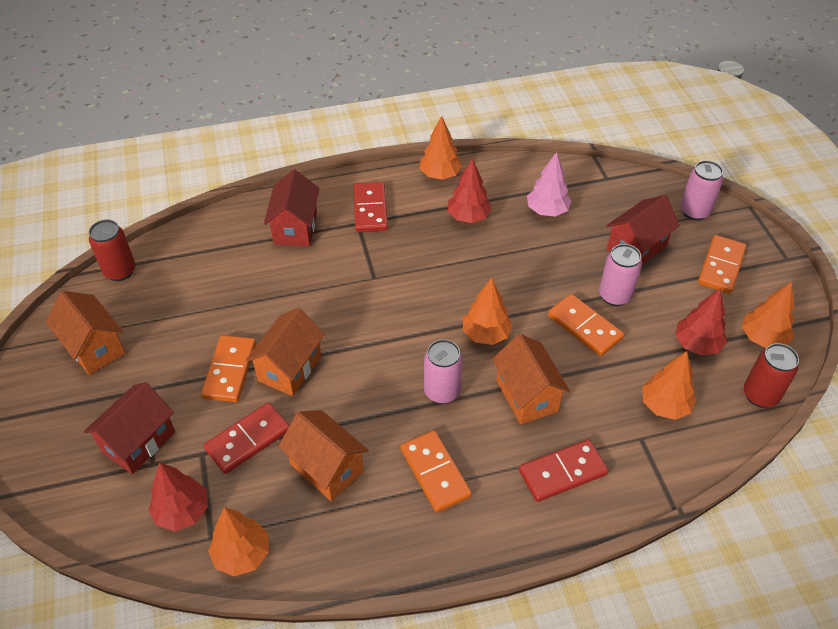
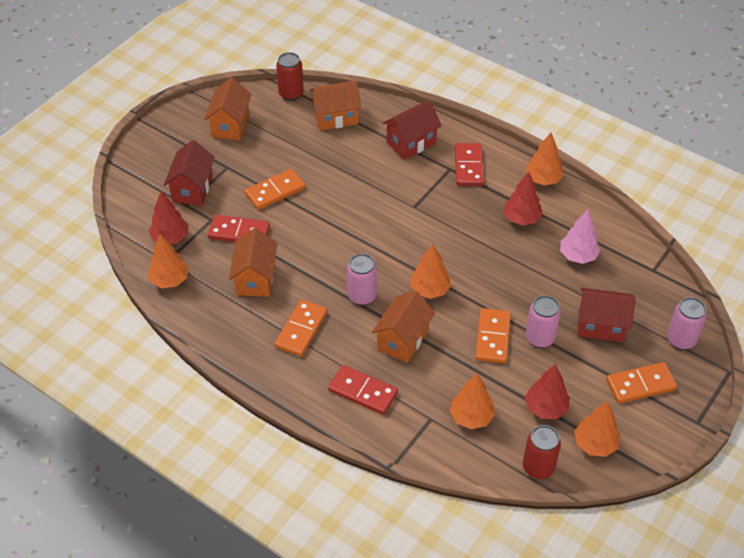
camera: 50 degrees right, 0 degrees up
red house [83,382,175,474] -> red house turned 75 degrees counterclockwise [164,140,215,206]
orange house [246,308,325,396] -> orange house moved to [310,81,361,131]
red domino [353,182,388,232] -> red domino turned 45 degrees counterclockwise [455,143,484,186]

